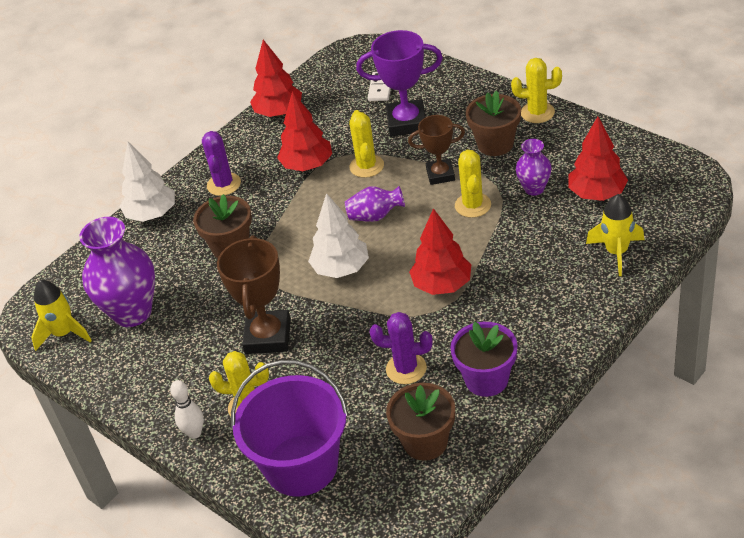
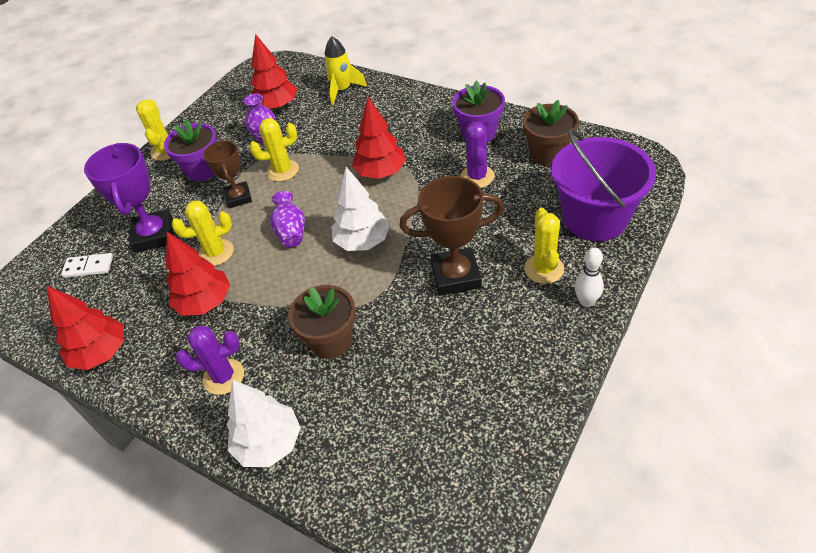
camera: 100 degrees left, 5 degrees up
yellow rocket [31,280,92,351] -> none
purple vase [79,217,155,327] -> none
brown flower pot [466,91,521,156] -> purple flower pot [164,119,217,181]

